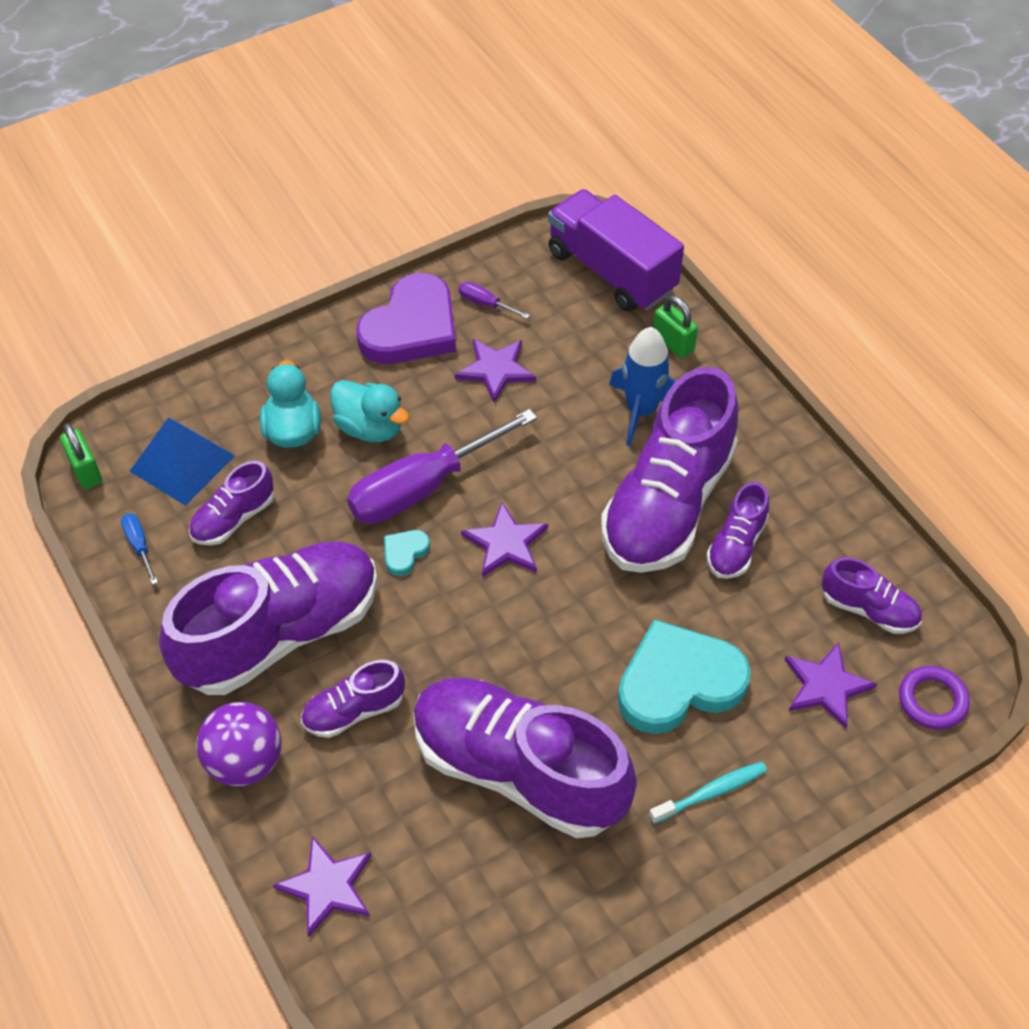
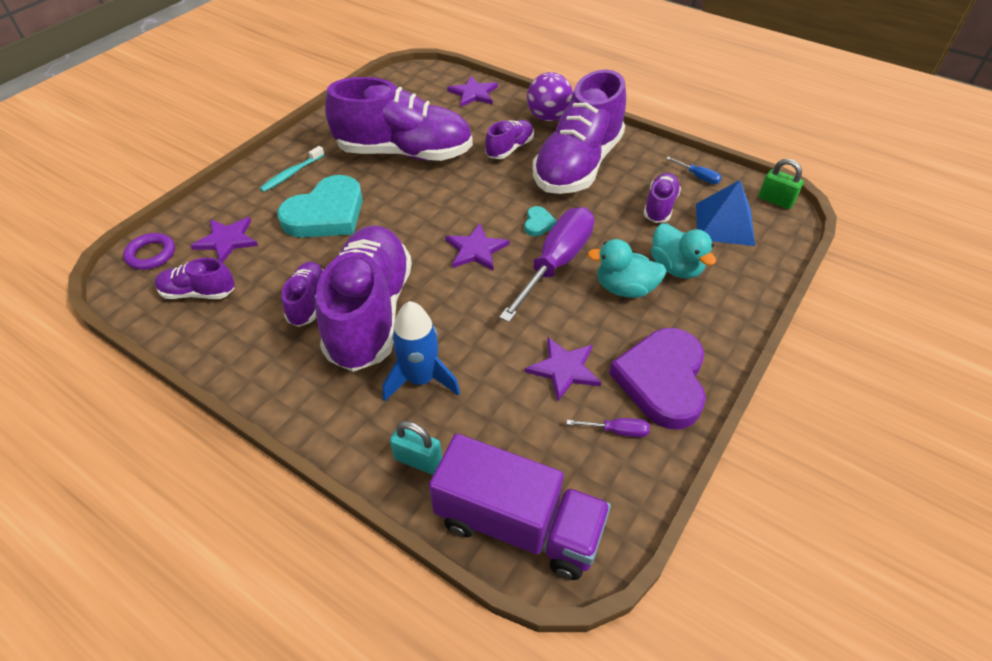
camera: 155 degrees right, 5 degrees down
green padlock [653,295,698,358] -> turquoise padlock [390,421,442,475]

